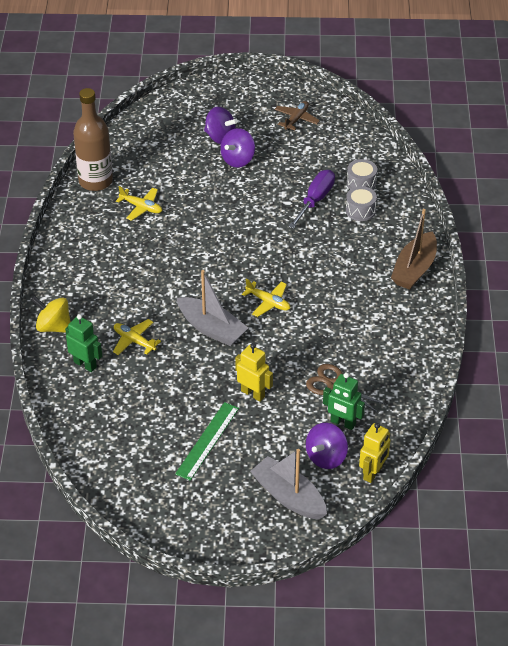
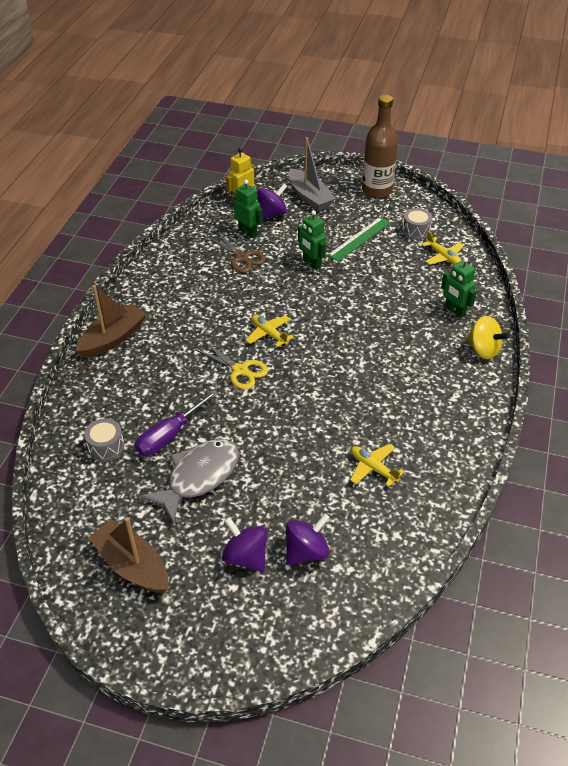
camera: 165 degrees left, 0 degrees up
brown bottle [73,88,113,191] -> brown bottle moved to [362,95,398,198]
yellow plane [113,319,161,355] -> yellow plane moved to [421,231,464,265]
grey boat [177,270,248,346] -> none
purple spinning top [220,128,255,168] -> purple spinning top moved to [286,513,330,565]
yellow robot [235,343,273,402] -> green robot [298,210,327,270]
brown plane [275,101,320,131] -> brown boat [88,517,168,593]
grey drum [346,186,377,221] -> grey drum moved to [402,208,432,240]
none -> grey fish [140,439,239,524]
none -> yellow scissors [195,341,268,389]

